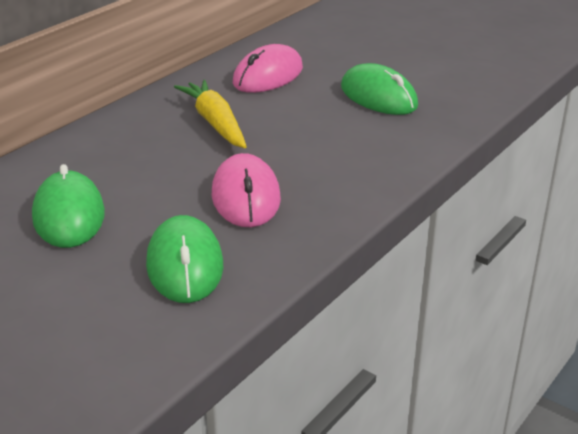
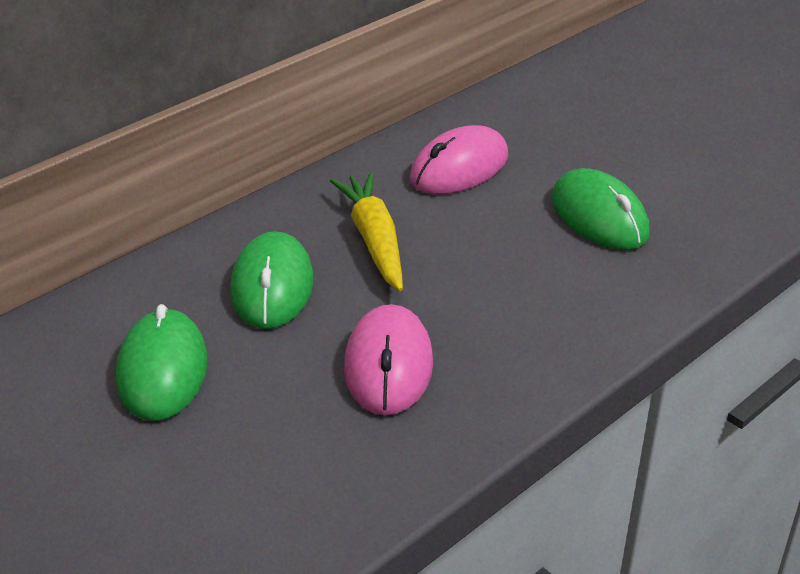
camera: 10 degrees right, 5 degrees up
green mouse [146,215,223,303] -> green mouse moved to [230,231,313,329]

